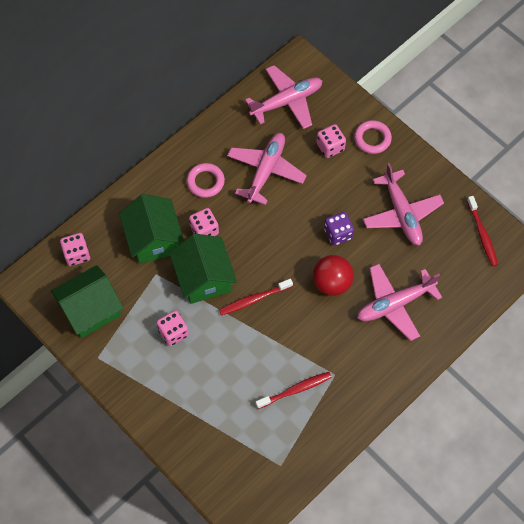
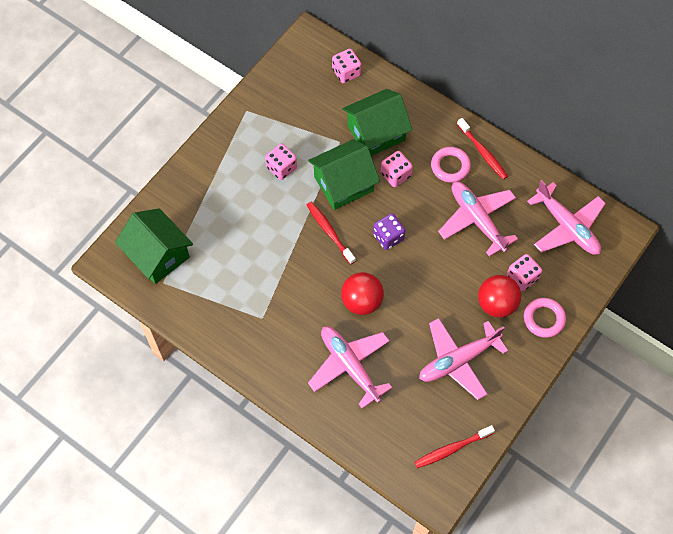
camera: 80 degrees right, 0 degrees up
green house [51,265,124,338] -> green house moved to [115,208,193,284]
pink plane [227,133,307,205] -> pink plane turned 135 degrees counterclockwise [438,181,518,257]
red toothbrush [256,372,332,409] -> red toothbrush moved to [457,118,508,180]
purple dice [324,212,354,246] -> purple dice moved to [373,213,405,250]
none -> red ball [478,275,521,318]

